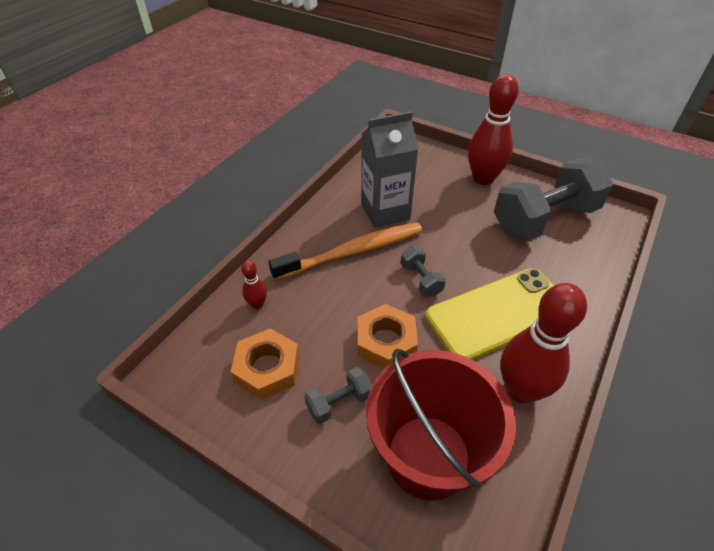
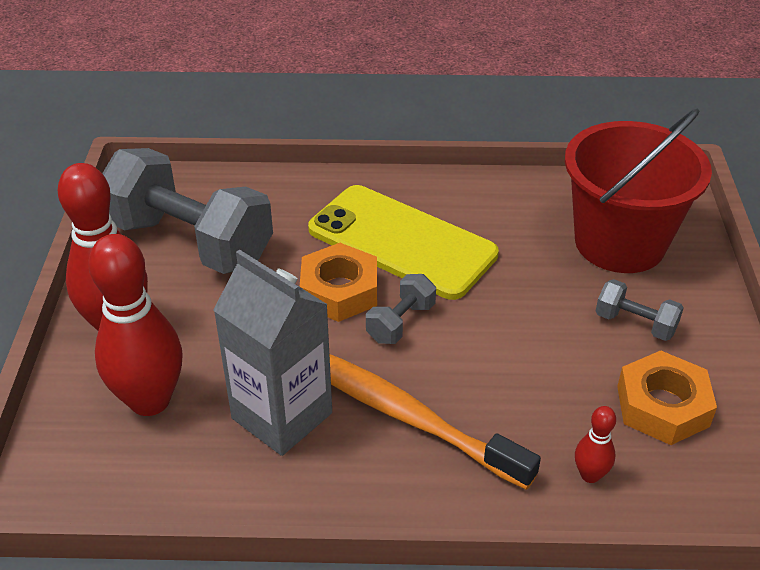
camera: 120 degrees left, 5 degrees down
orange nut [358,304,418,369] -> orange nut moved to [299,243,377,322]
red bowling pin [501,283,587,404] -> red bowling pin moved to [88,234,183,416]

